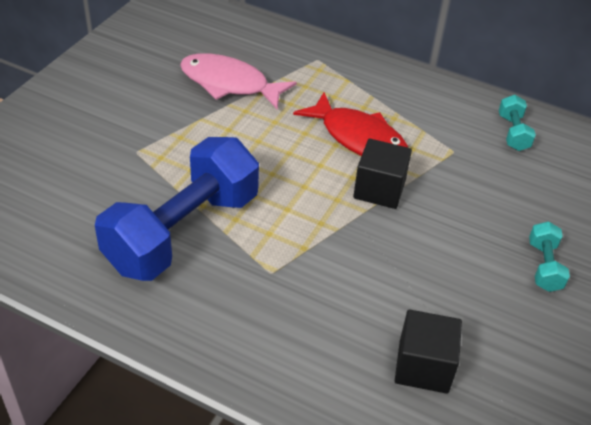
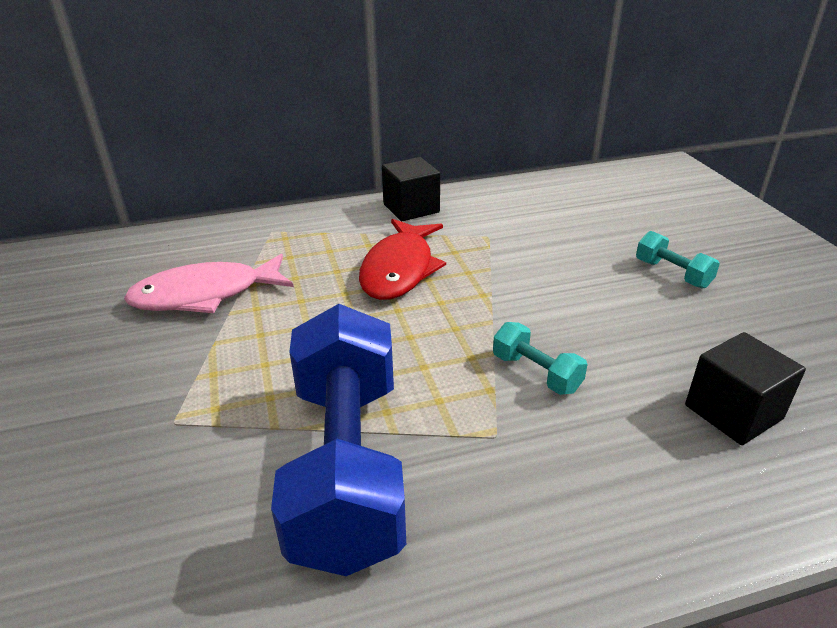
camera: 40 degrees left, 10 degrees down
red fish [293,92,408,156] -> red fish turned 105 degrees clockwise [359,219,446,300]
black cube [353,139,412,209] -> black cube moved to [382,157,440,221]
turquoise dumbbell [499,95,536,151] -> turquoise dumbbell moved to [493,322,587,395]

